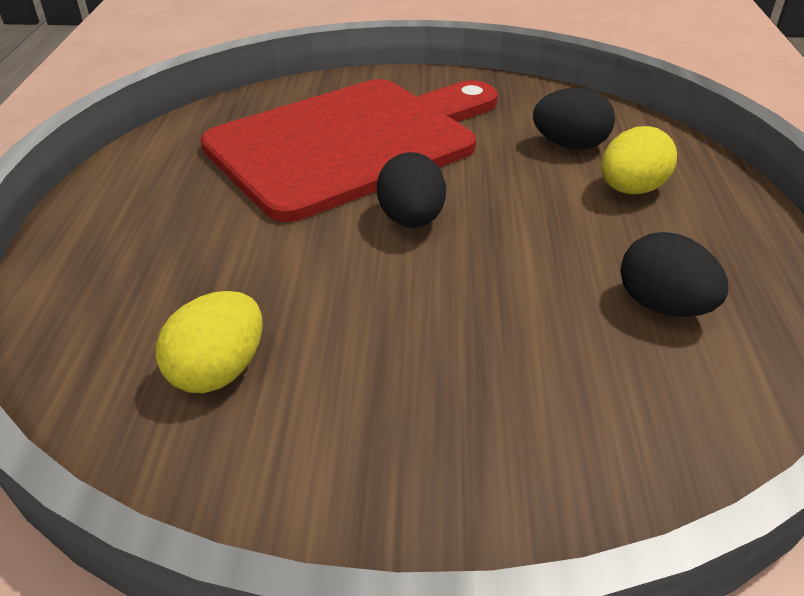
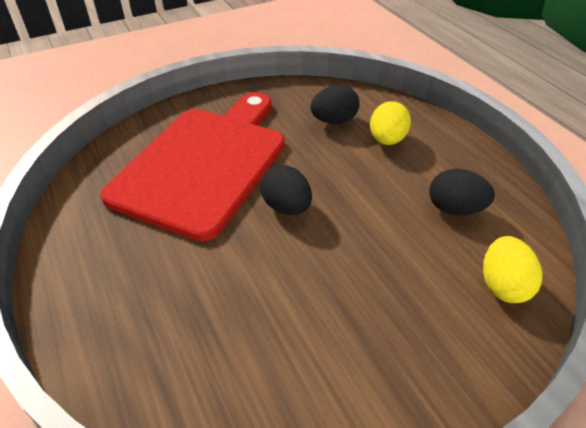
camera: 30 degrees left, 5 degrees up
yellow egg [156,291,263,393] -> yellow egg moved to [483,236,542,303]

